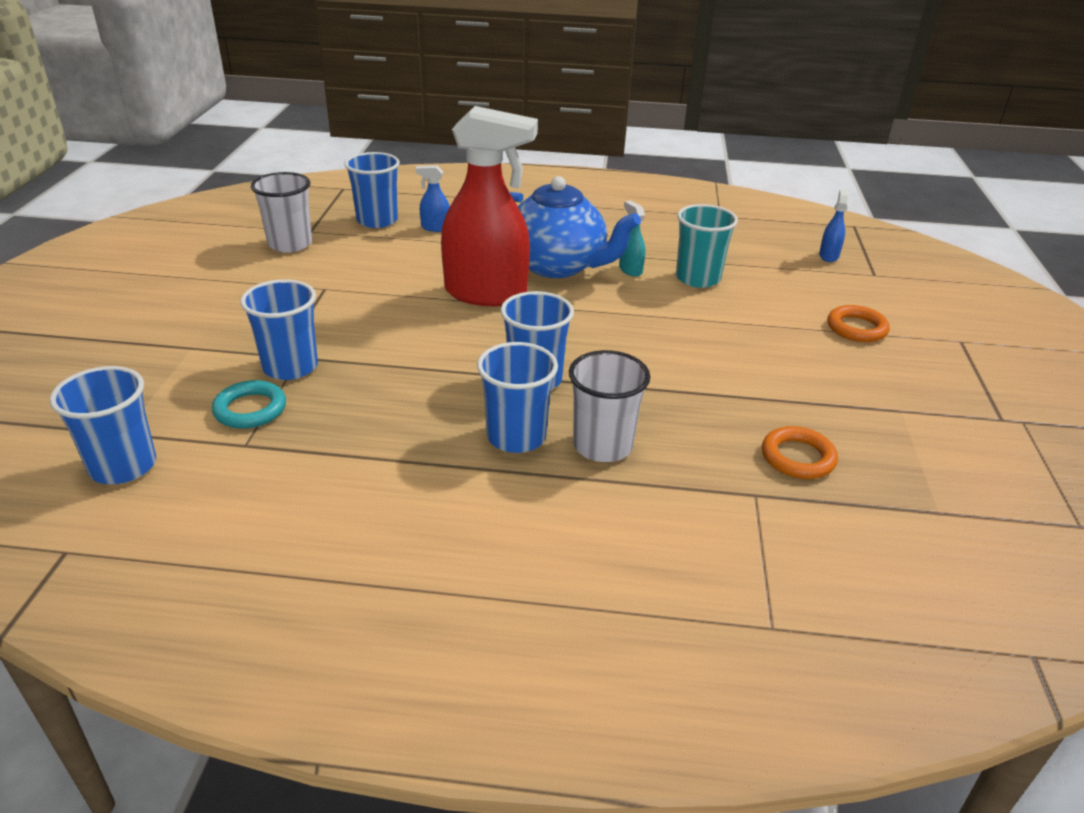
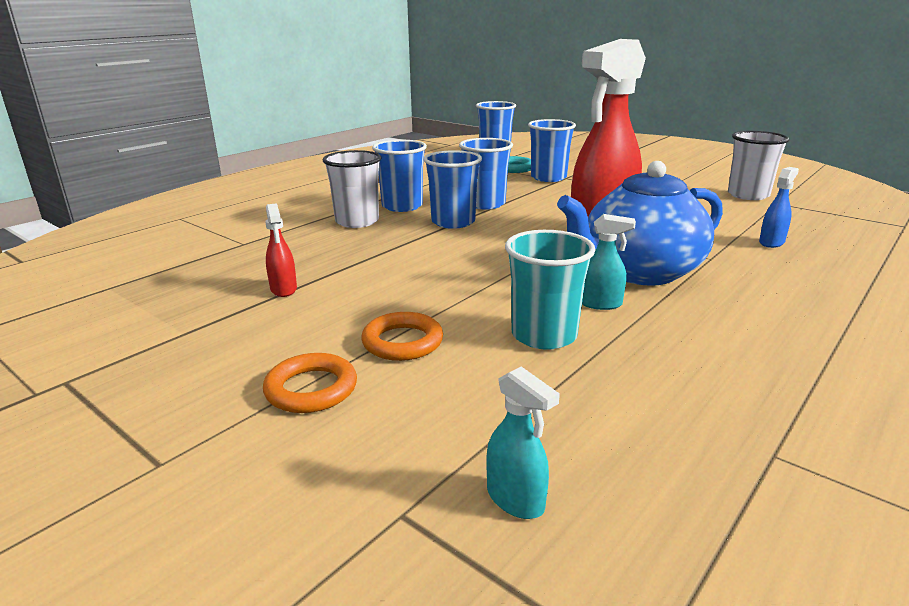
camera: 125 degrees right, 10 degrees down
blue cup [345,152,400,228] -> blue cup moved to [459,138,513,210]
orange ring [762,426,838,479] -> orange ring moved to [361,312,443,361]
blue spray bottle [819,189,849,262] -> turquoise spray bottle [486,367,560,519]
none -> red spray bottle [265,203,297,297]

